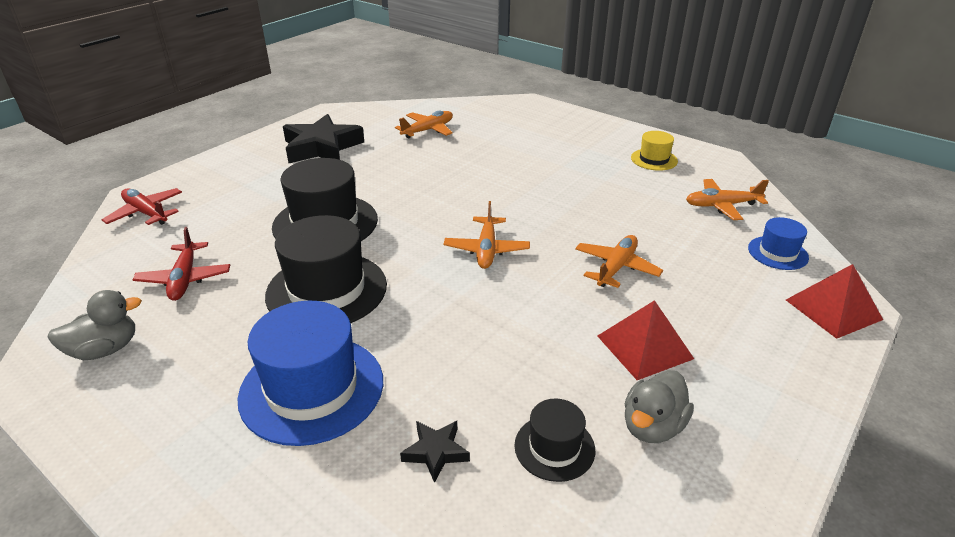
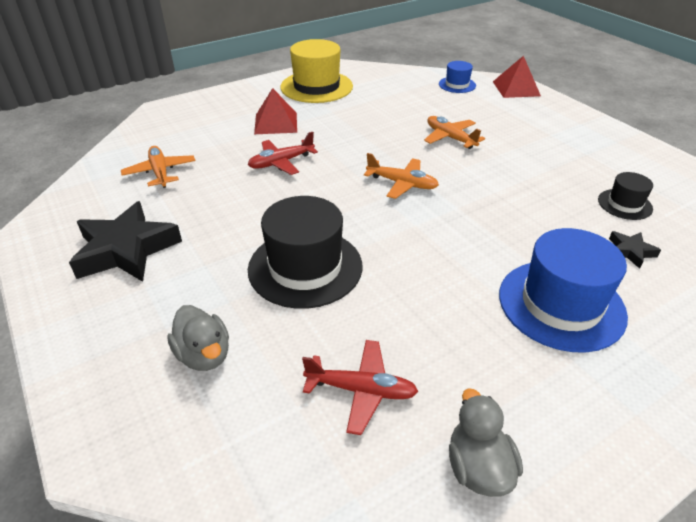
camera: 70 degrees left, 5 degrees up
red plane [102,188,182,225] -> red plane moved to [248,132,318,175]
black hat [265,215,387,323] -> none
red pyramid [598,300,694,380] -> red pyramid moved to [254,88,297,134]
grey duck [625,370,694,443] -> grey duck moved to [167,305,229,371]
yellow hat [631,131,678,171] -> yellow hat [280,39,353,103], size x1.94
orange plane [686,179,769,220] -> none

